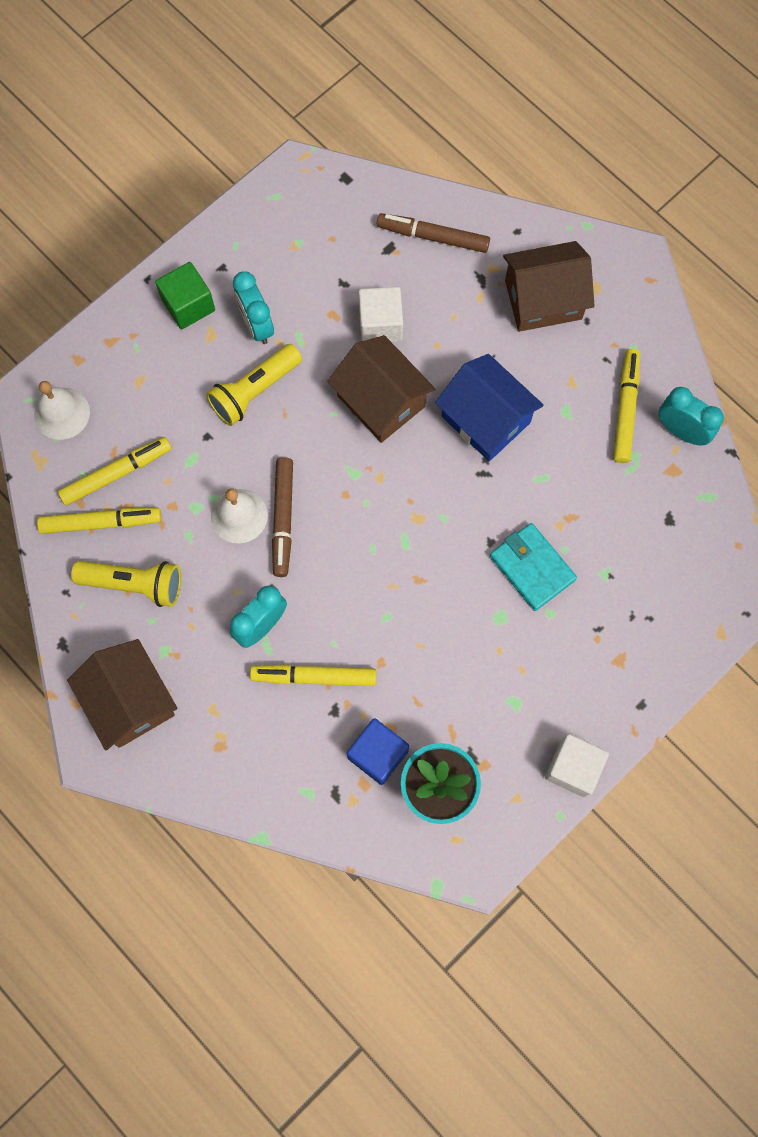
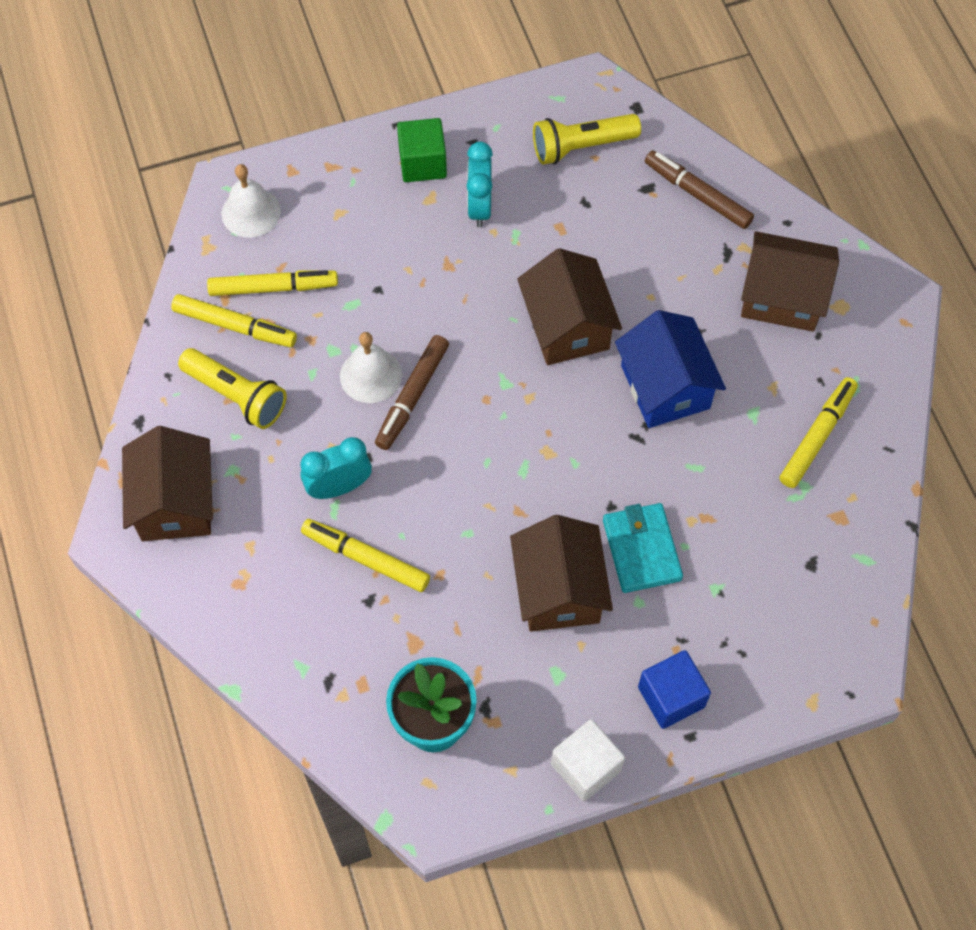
camera: 25 degrees right, 10 degrees down
yellow flashlight [206,344,302,426] -> yellow flashlight moved to [533,114,641,165]
blue cube [347,718,409,785] -> blue cube moved to [638,650,711,729]
white cube [359,287,403,342] -> none
turquoise clock [658,387,724,446] -> none
none -> brown house [510,515,613,632]

